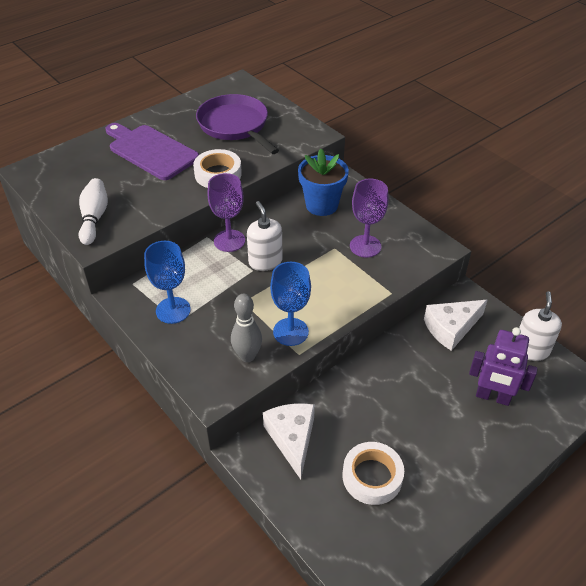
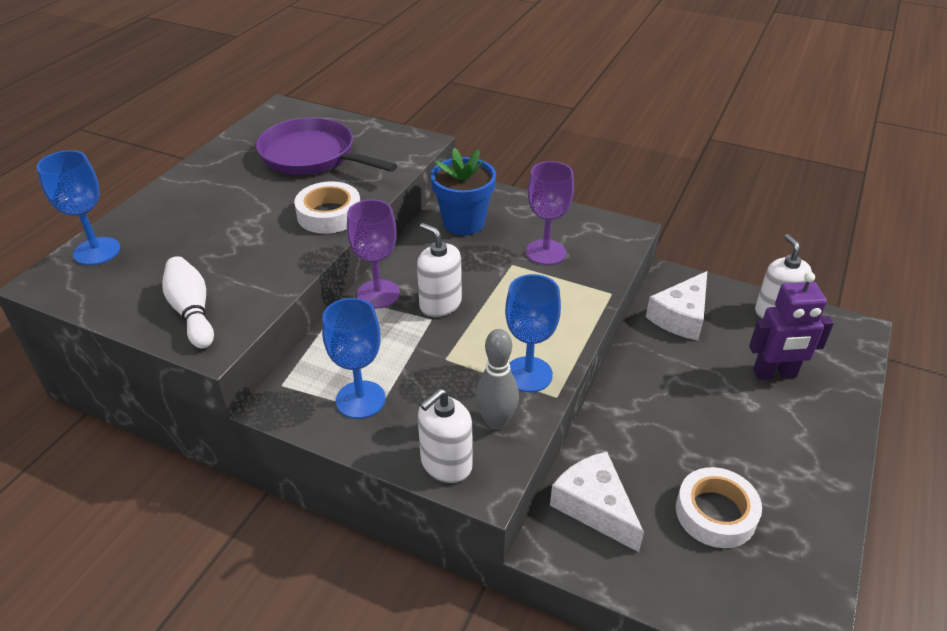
camera: 25 degrees left, 5 degrees down
purple cutting board [105,123,199,180] -> none
none -> blue goblet [37,150,120,265]
none -> white soap dispenser [418,389,473,483]

